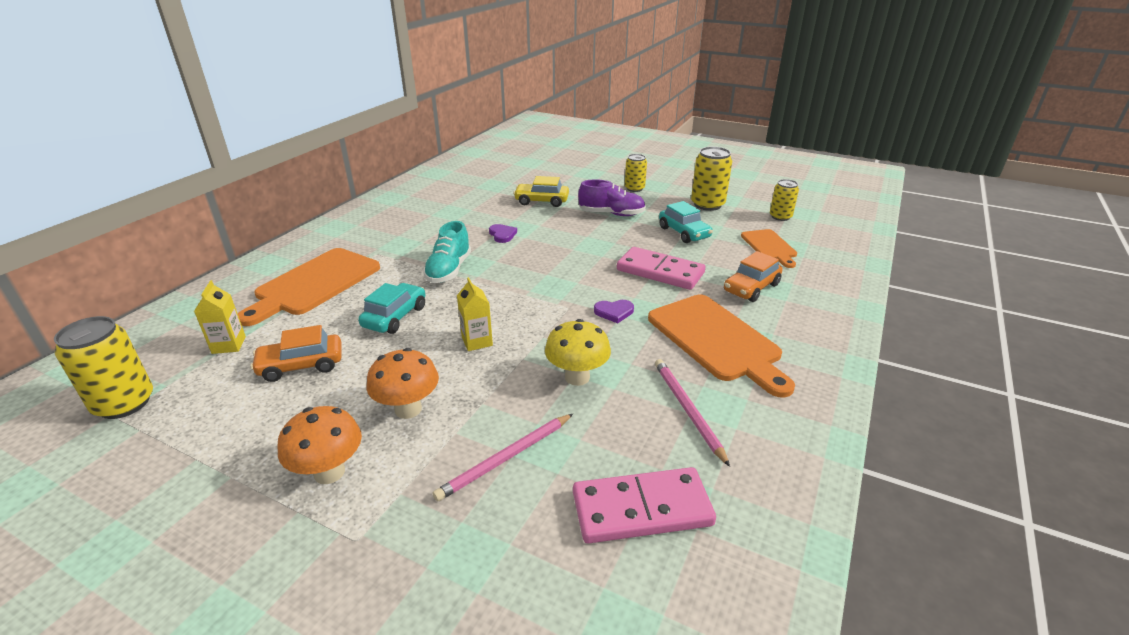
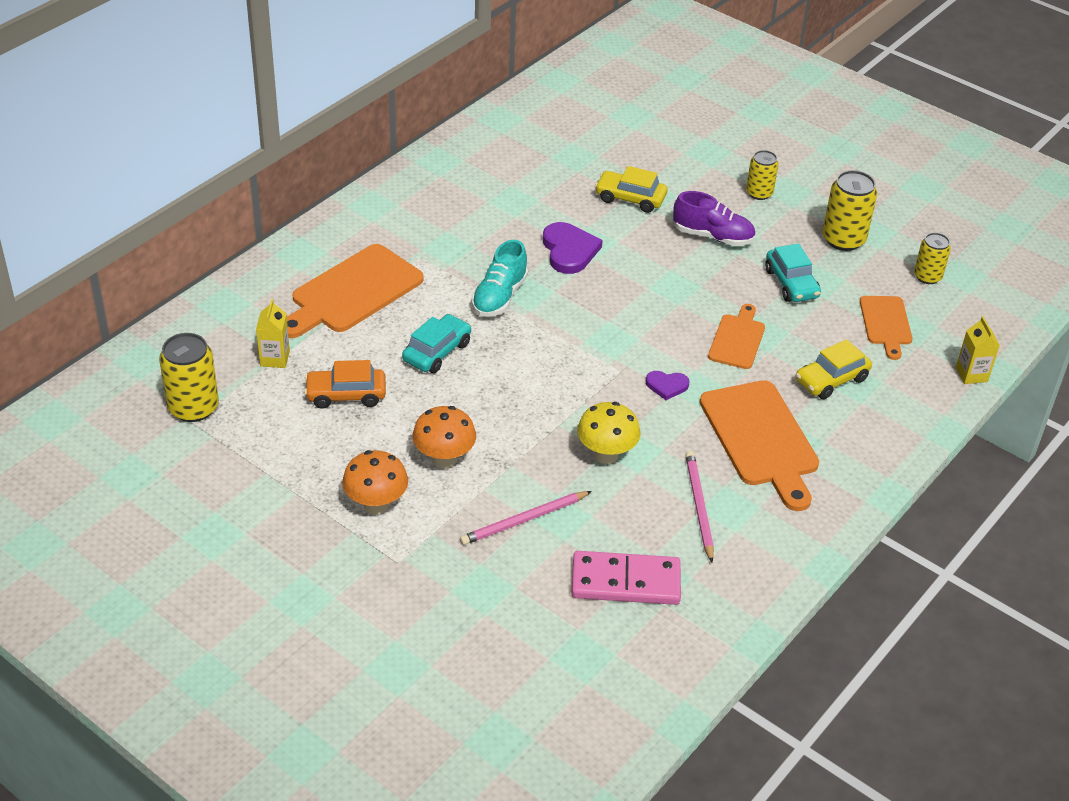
camera: 10 degrees right, 10 degrees up
yellow carton [457,277,493,351] -> yellow carton moved to [956,316,1000,384]
purple heart [489,224,517,243] -> purple heart [543,222,603,274], size x1.75
pink domino [617,247,705,290] -> orange cutting board [708,304,765,369]
orange car [724,251,782,302] -> yellow car [796,339,872,399]

